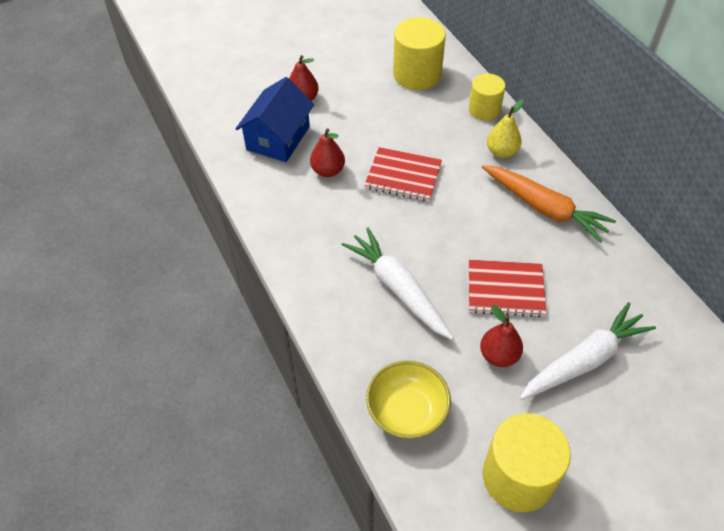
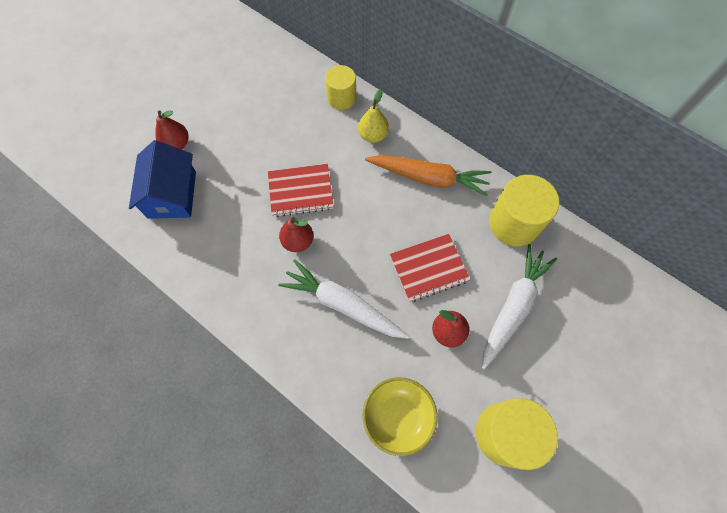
camera: 25 degrees left, 15 degrees up
red pear [310,128,345,177] -> red pear moved to [279,217,314,252]
yellow cylinder [393,17,446,90] -> yellow cylinder moved to [489,175,559,246]

